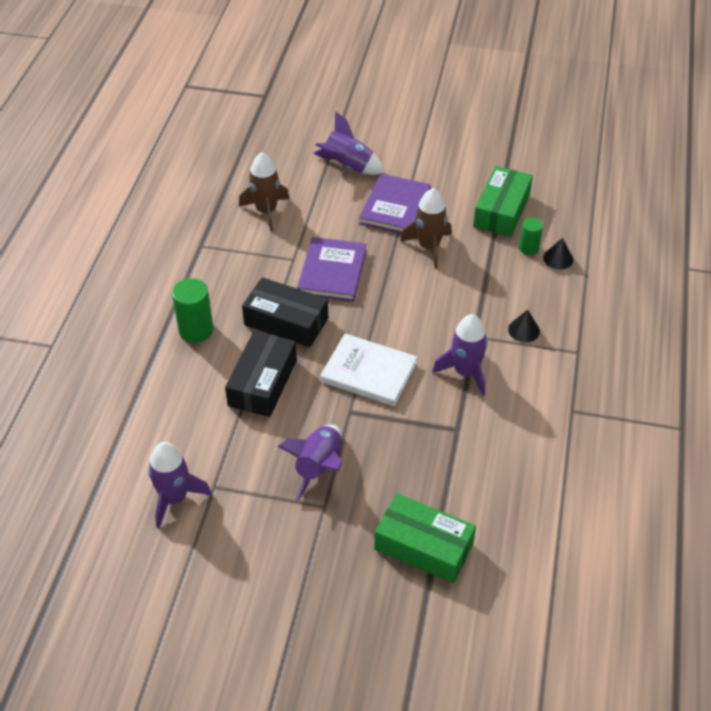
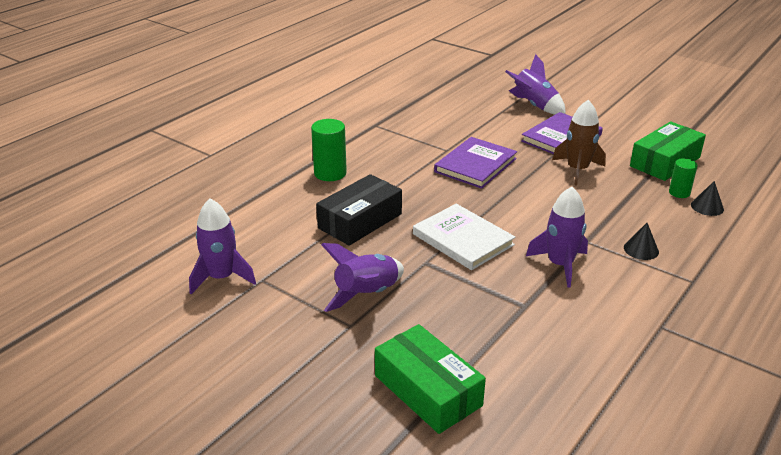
camera: 25 degrees right, 15 degrees down
brown rocket [239,152,290,231] -> none
black box [242,277,328,347] -> none

